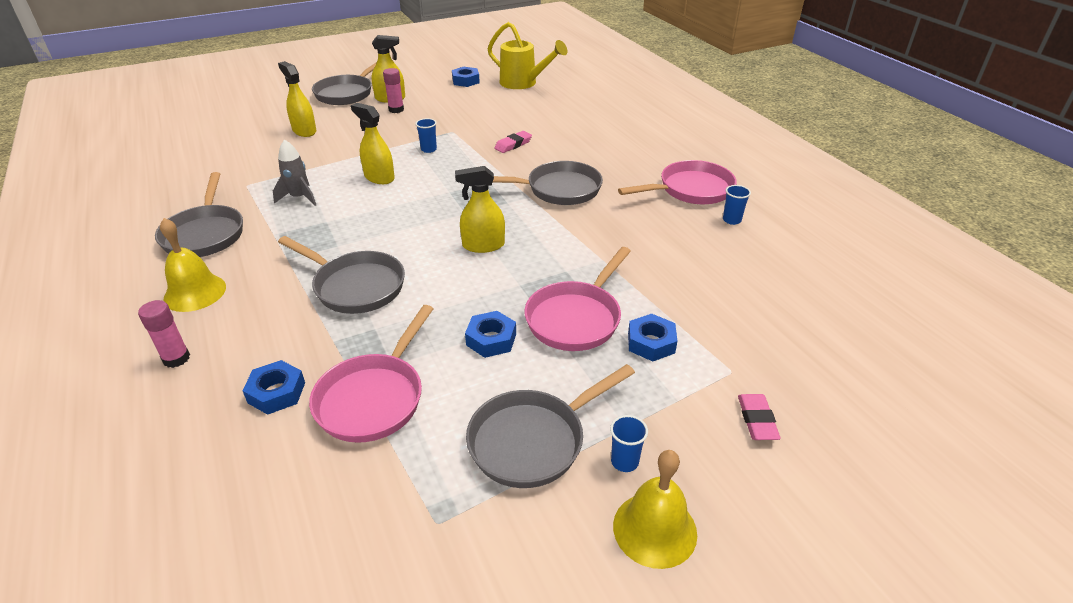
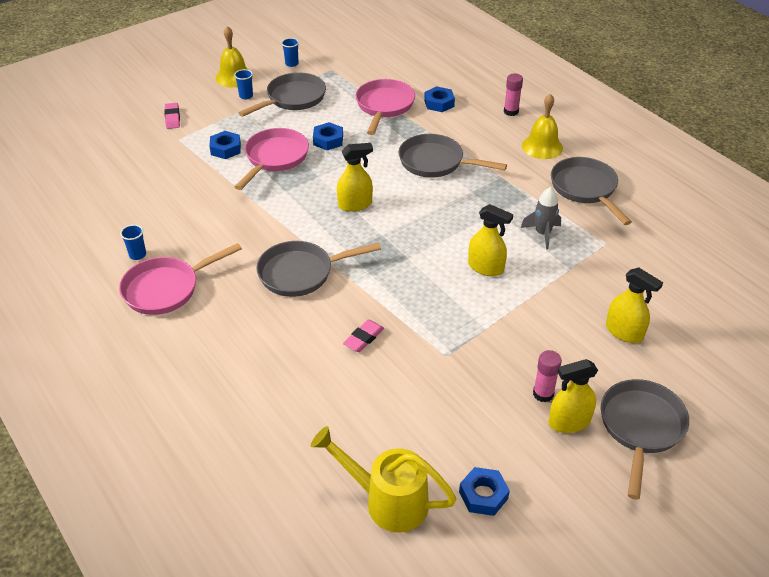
camera: 170 degrees right, 5 degrees up
blue cup [415,118,437,153] -> blue cup moved to [282,38,299,67]

